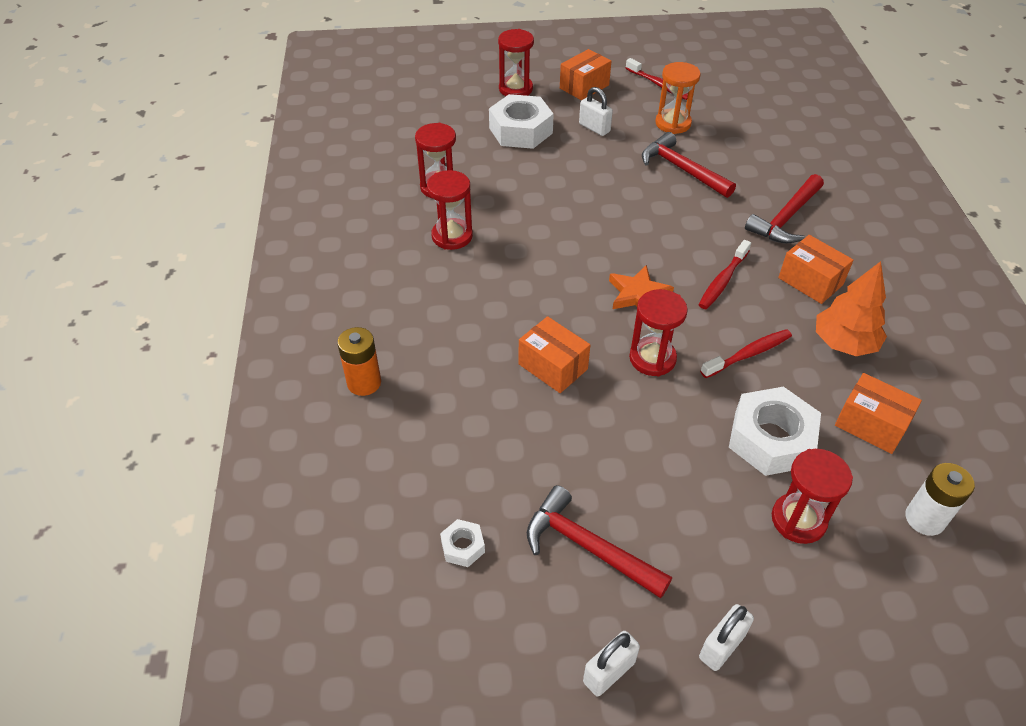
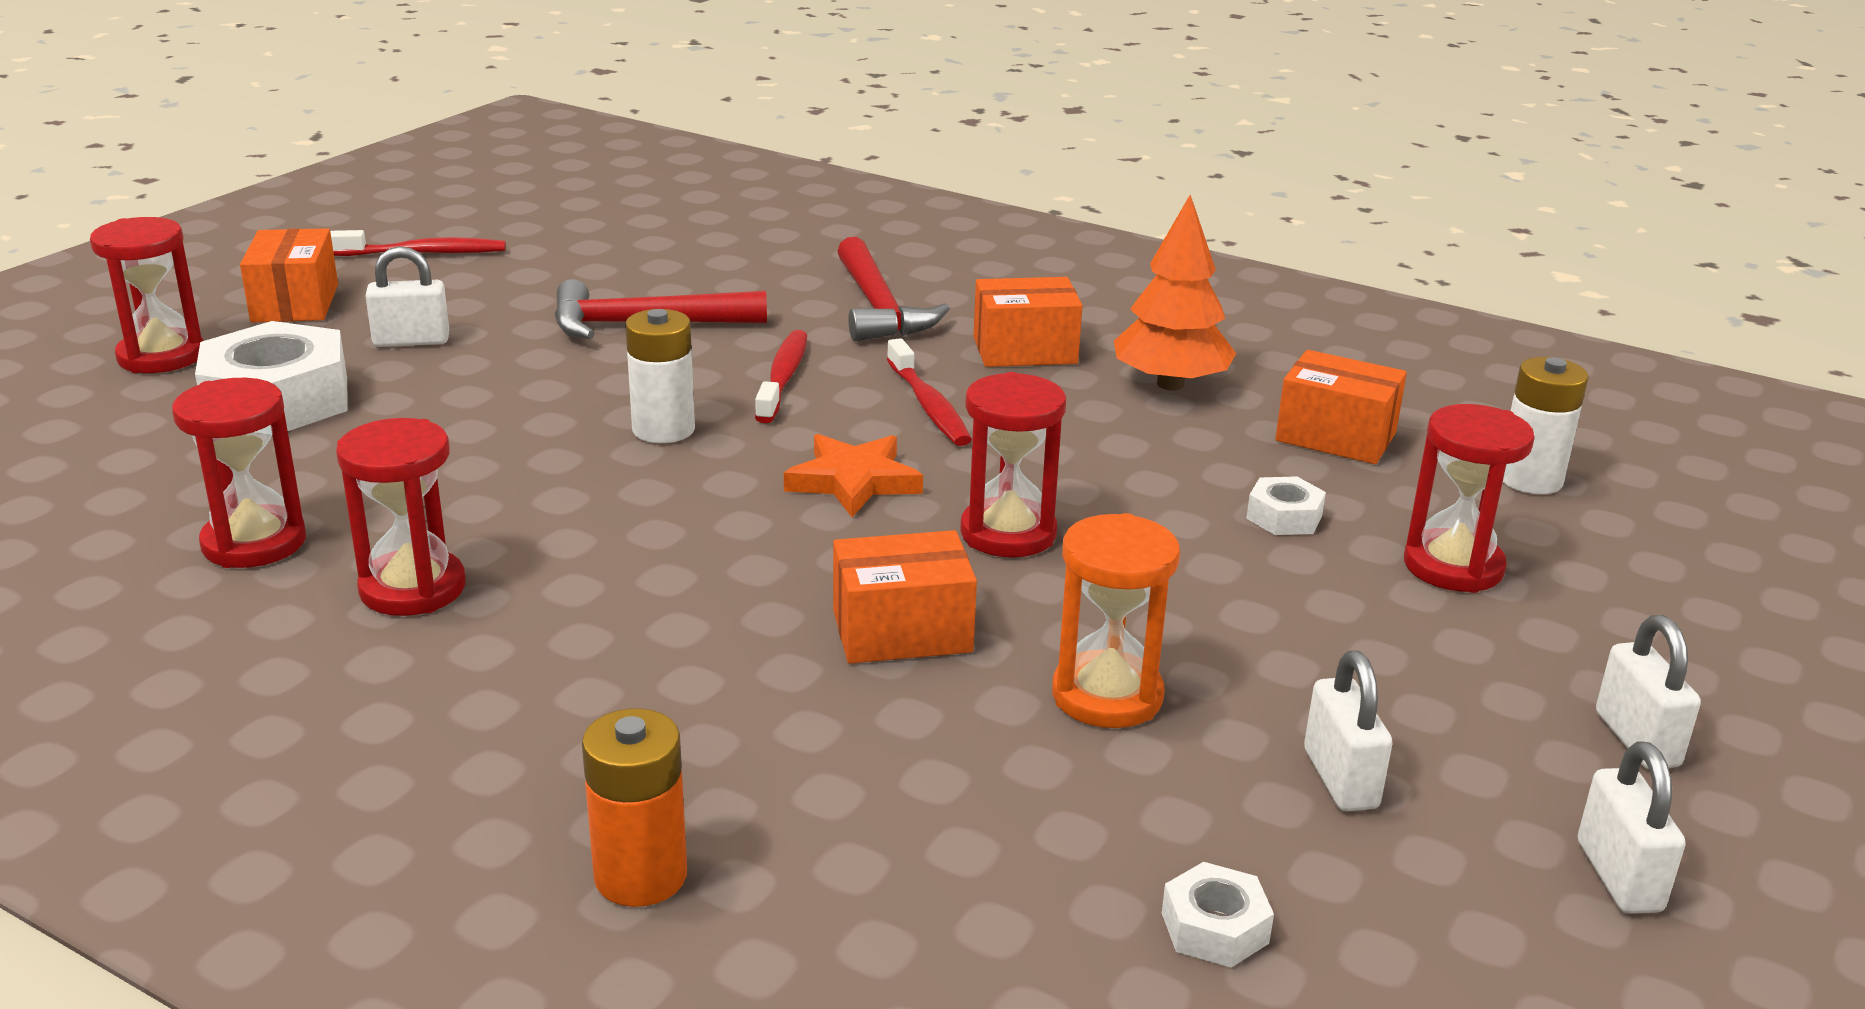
camera: 55 degrees left, 20 degrees down
red hammer [527,485,672,598] -> white padlock [1304,650,1392,811]
orange hourglass [655,62,701,134] -> orange hourglass moved to [1052,513,1180,728]
red toothbrush [700,329,792,378] -> red toothbrush moved to [755,330,807,423]
white nut [729,387,821,476] -> white nut [1246,476,1326,535], size x0.47
orange box [835,373,922,454] -> orange box turned 45 degrees clockwise [1275,350,1407,464]
none -> white battery [625,309,695,443]

